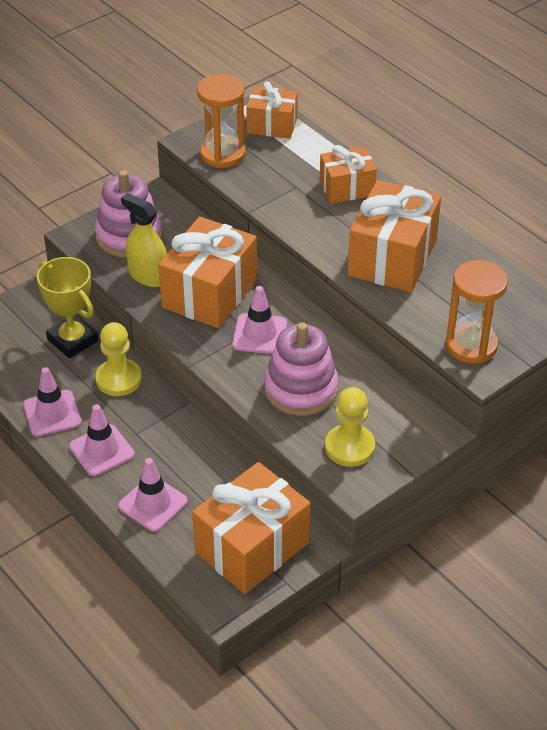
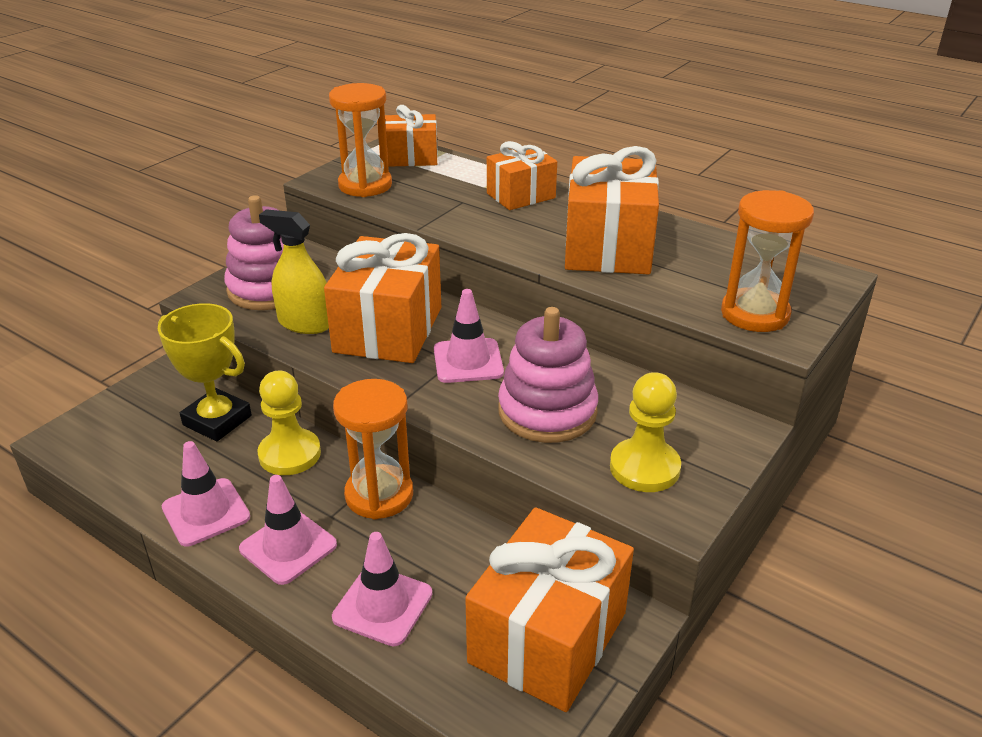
camera: 15 degrees left, 10 degrees down
none -> orange hourglass [333,379,413,520]

